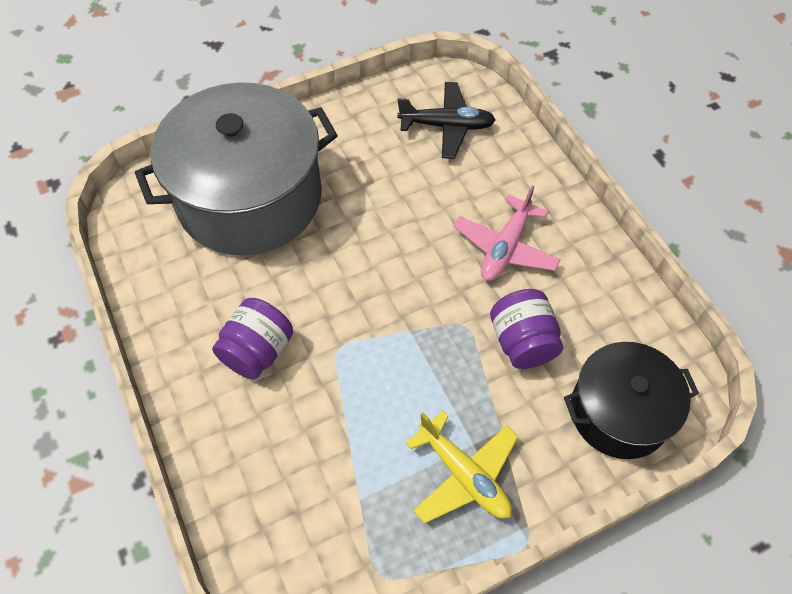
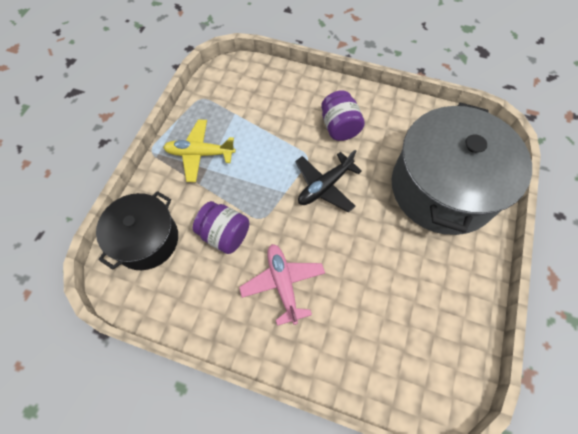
camera: 135 degrees right, 5 degrees up
black plane [397,82,496,159] -> black plane moved to [295,150,362,212]

